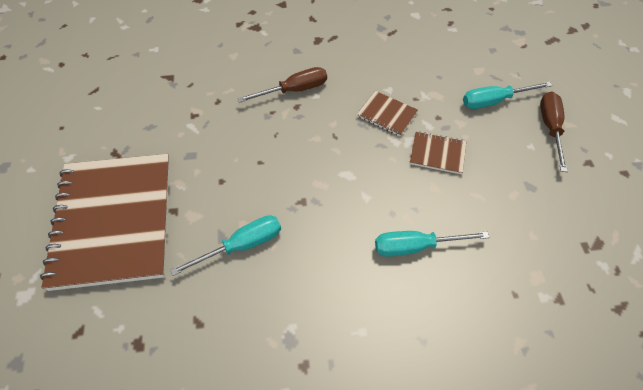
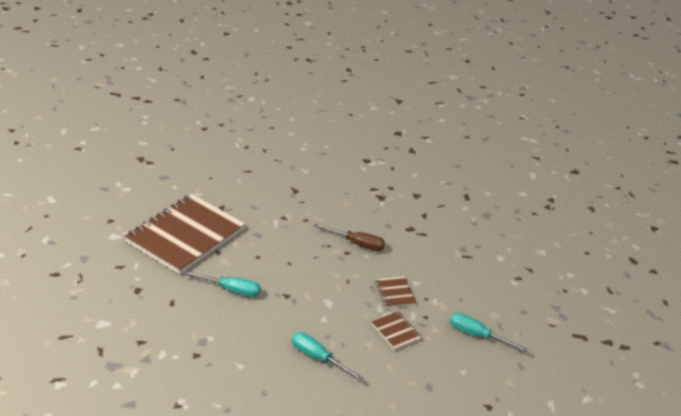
camera: 40 degrees right, 20 degrees down
brown screwdriver [540,91,568,172] -> none

